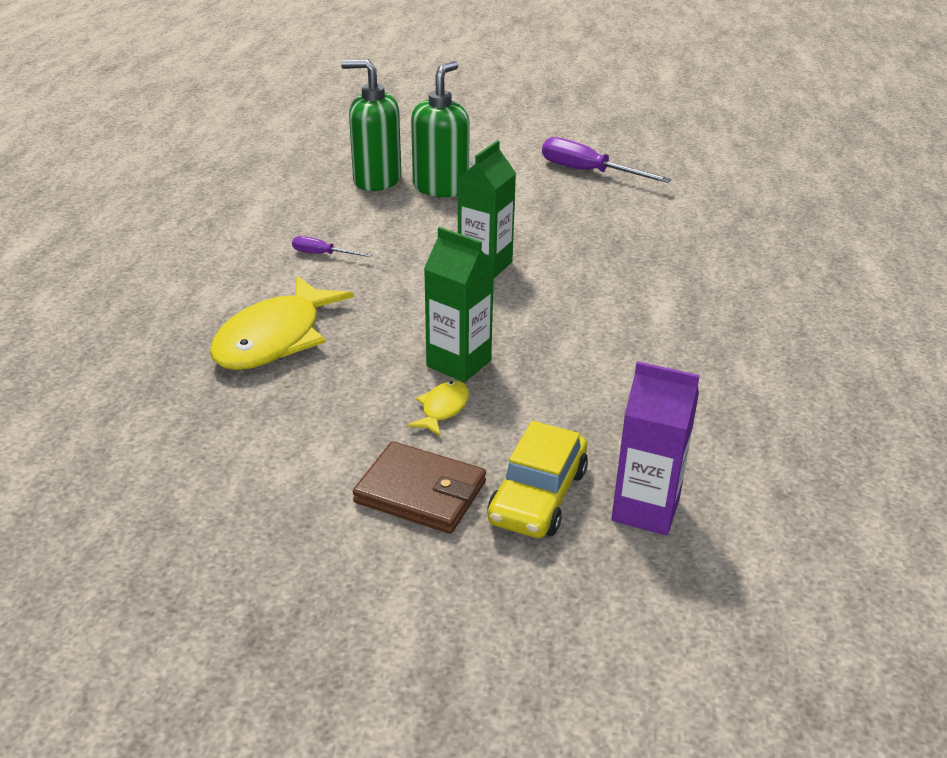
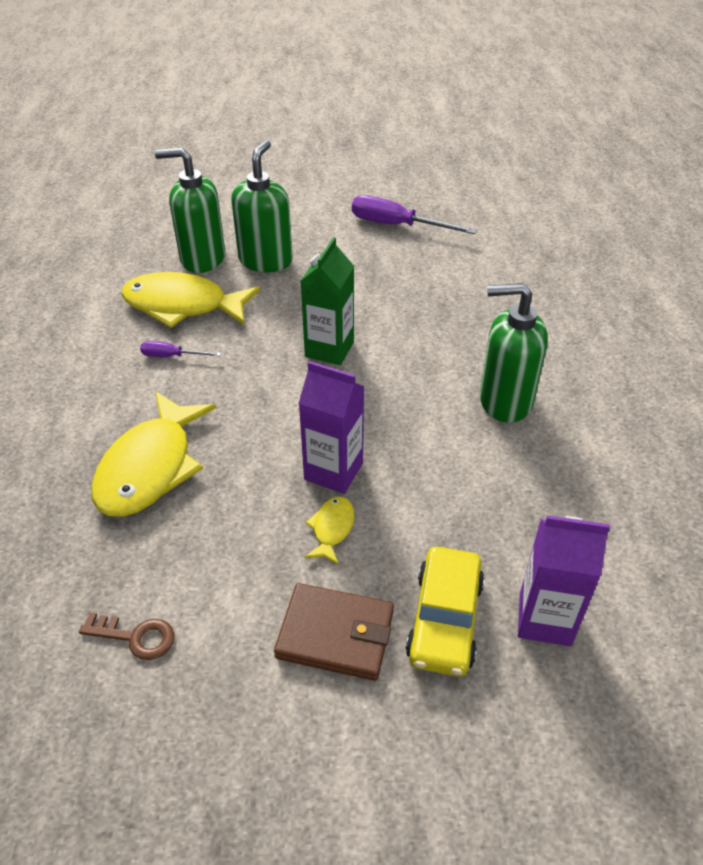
camera: 10 degrees left, 10 degrees up
green carton [424,227,495,382] -> purple carton [299,361,365,494]
none -> brown key [79,612,175,660]
none -> yellow fish [121,272,260,328]
none -> green soap dispenser [480,283,548,423]

